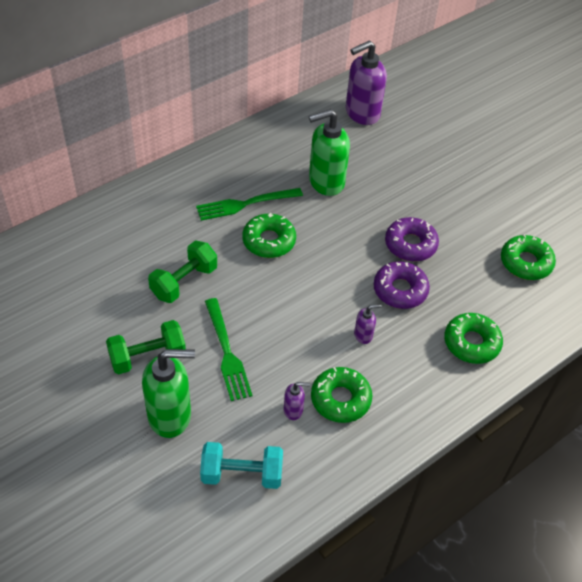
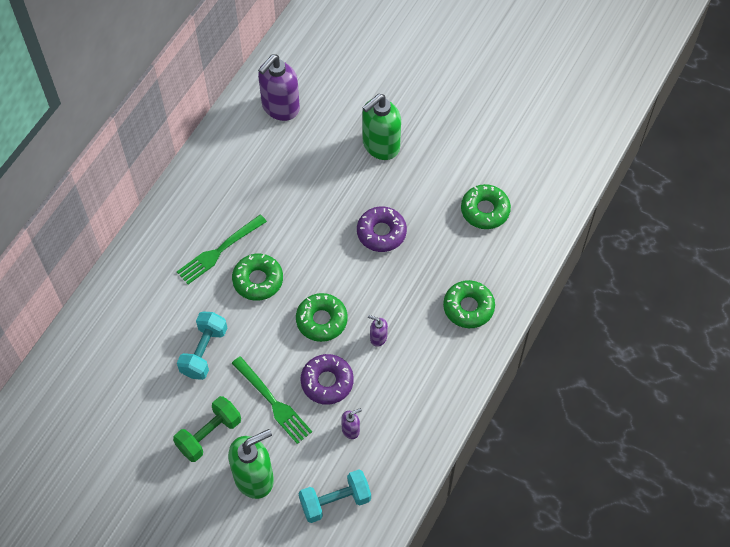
camera: 20 degrees left, 10 degrees up
green dumbbell [148,241,217,303] -> turquoise dumbbell [177,312,227,380]
green soap dispenser [309,109,350,196] -> green soap dispenser moved to [362,94,401,160]
green donut [311,367,372,423] -> green donut moved to [296,293,348,342]
purple soap dispenser [354,304,382,344] -> purple soap dispenser turned 120 degrees counterclockwise [368,315,388,347]
purple donut [374,261,430,309] -> purple donut moved to [300,354,354,405]

